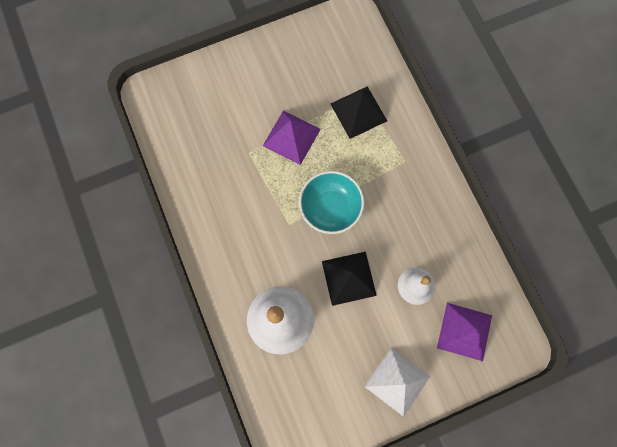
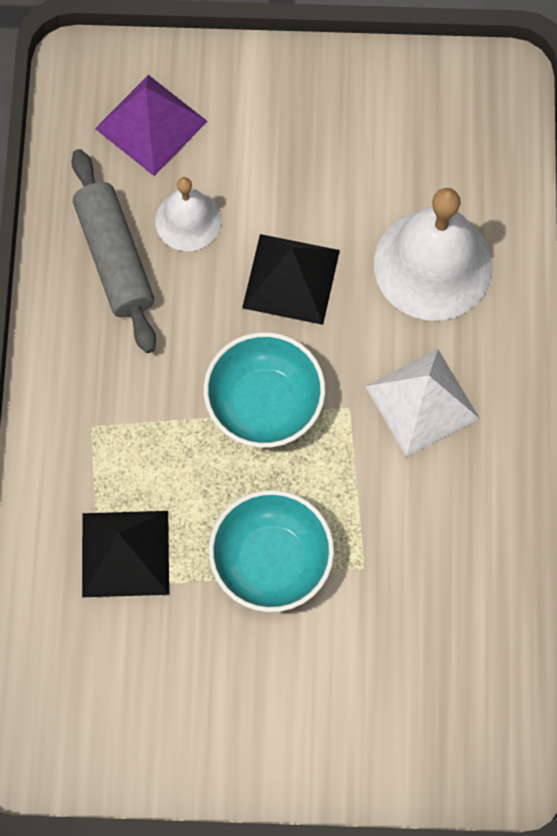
camera: 155 degrees left, 5 degrees down
purple pyramid [263,111,321,165] -> turquoise bowl [209,490,334,612]
white pyramid [364,348,430,417] -> white pyramid moved to [365,349,480,457]
none -> grey rolling pin [71,149,156,353]

